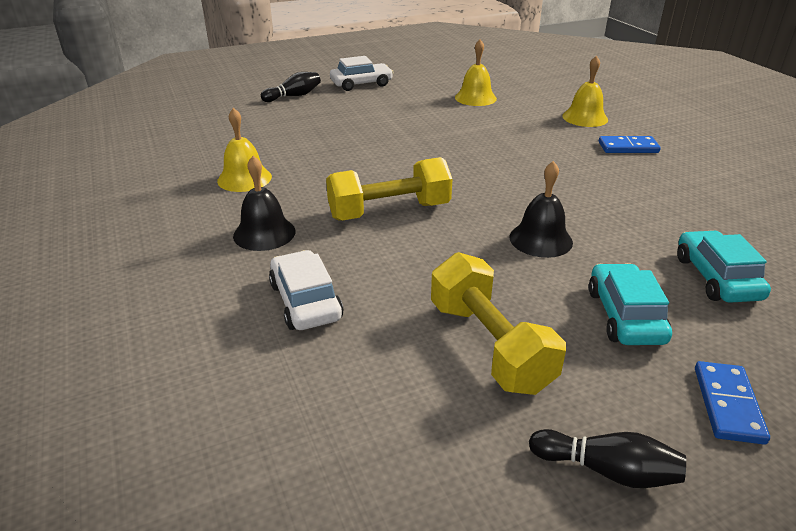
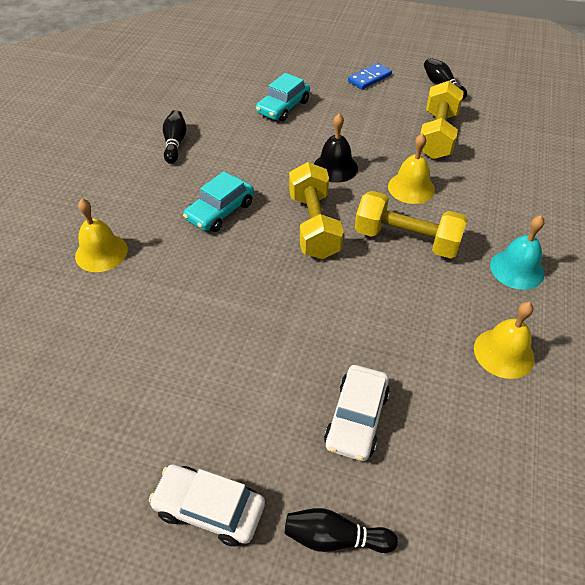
camera: 140 degrees left, 15 degrees up
black bell [233,156,295,251] -> turquoise bell [490,215,544,290]
white car [269,250,343,330] -> white car moved to [324,365,390,461]
yellow bell [455,39,497,106] -> yellow bell moved to [388,133,435,204]
turquoise car [589,263,672,345] -> turquoise car moved to [183,171,254,232]
blue domino [599,136,661,153] -> none
none -> black bowling pin [163,110,187,164]
none -> yellow dumbbell [289,162,344,259]

